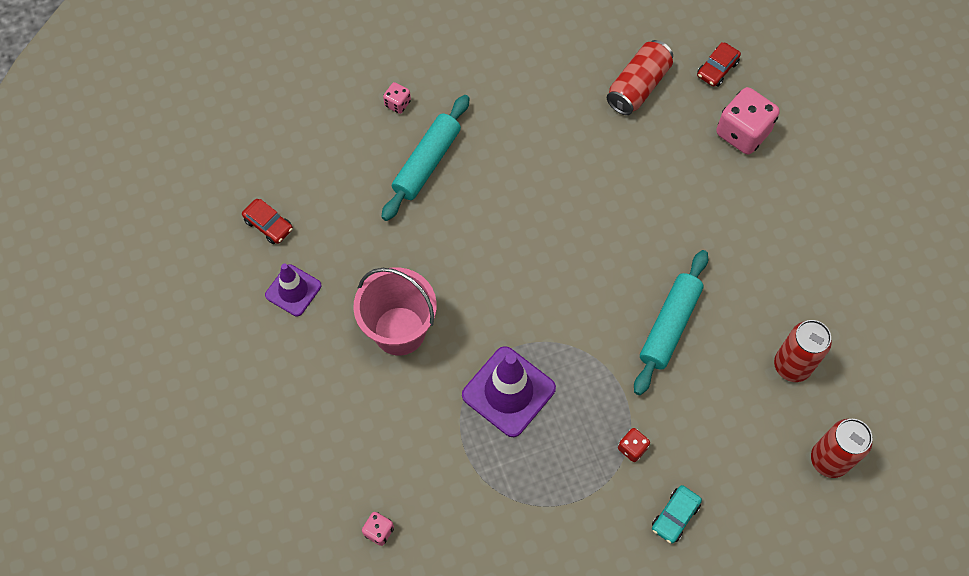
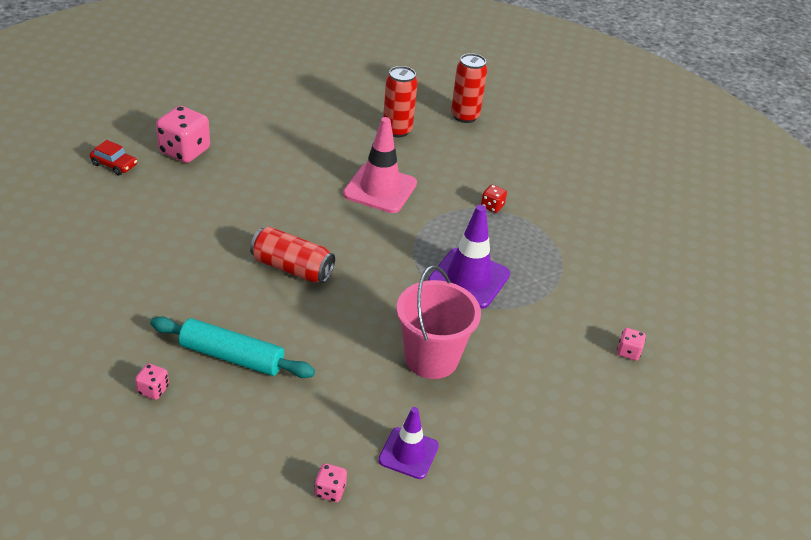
camera: 105 degrees left, 25 degrees down
red car [242,199,293,244] -> pink dice [314,463,347,502]
red can [607,40,673,115] -> red can moved to [250,227,335,283]
turquoise rolling pin [634,250,708,395] -> pink traffic cone [343,117,417,213]
turquoise car [652,485,702,544] -> none

